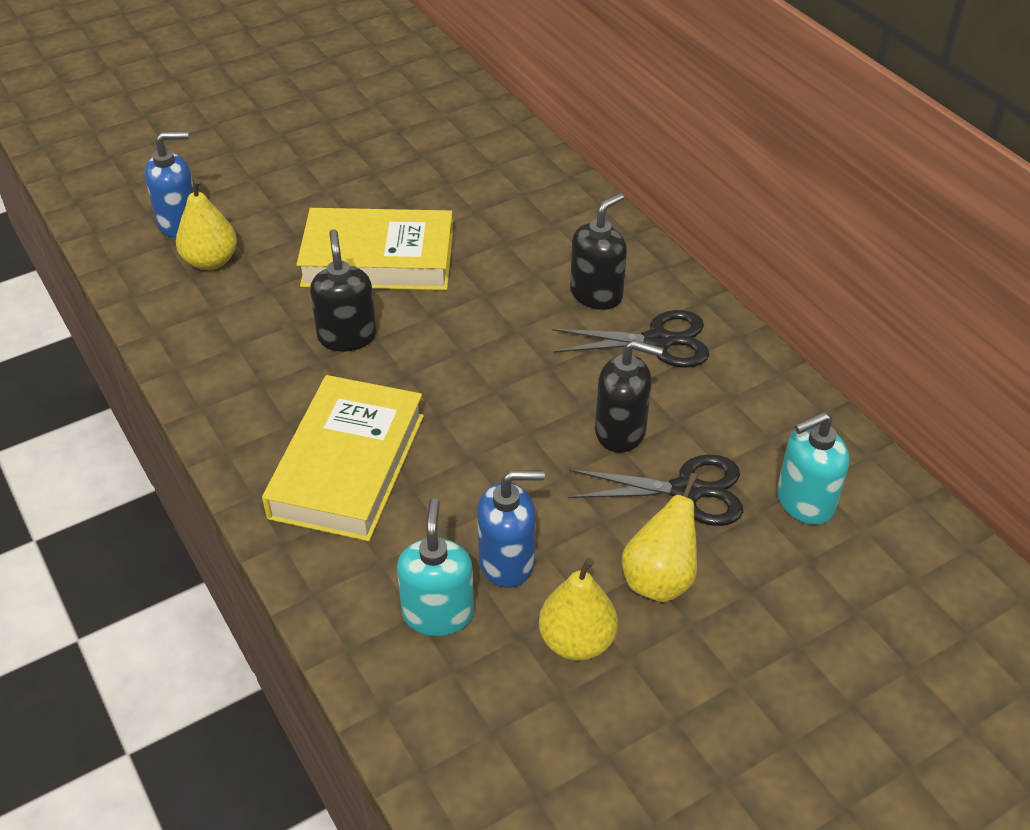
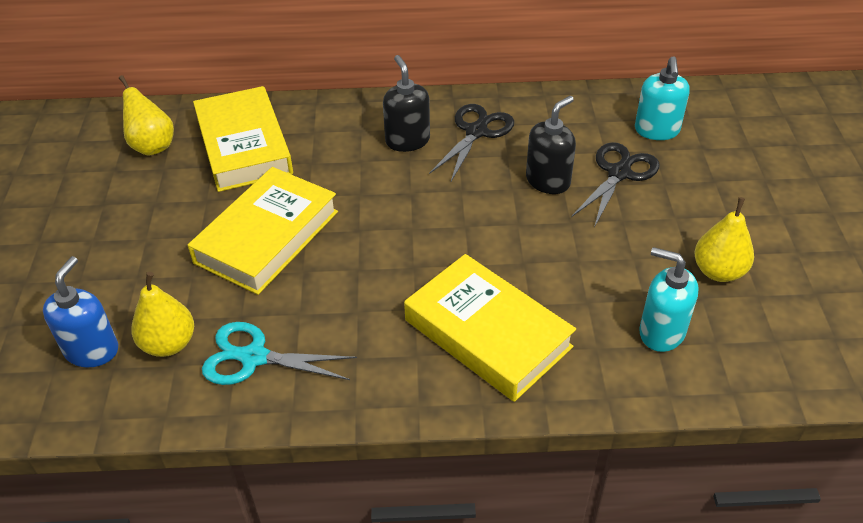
camera: 60 degrees left, 0 degrees up
black soap dispenser [310,229,377,352] -> none
blue soap dispenser [477,470,545,588] -> none
yellow pear [622,473,698,602] -> yellow pear moved to [119,75,174,156]
none -> yellow book [193,86,293,192]
none -> turquoise scissors [202,322,357,385]

